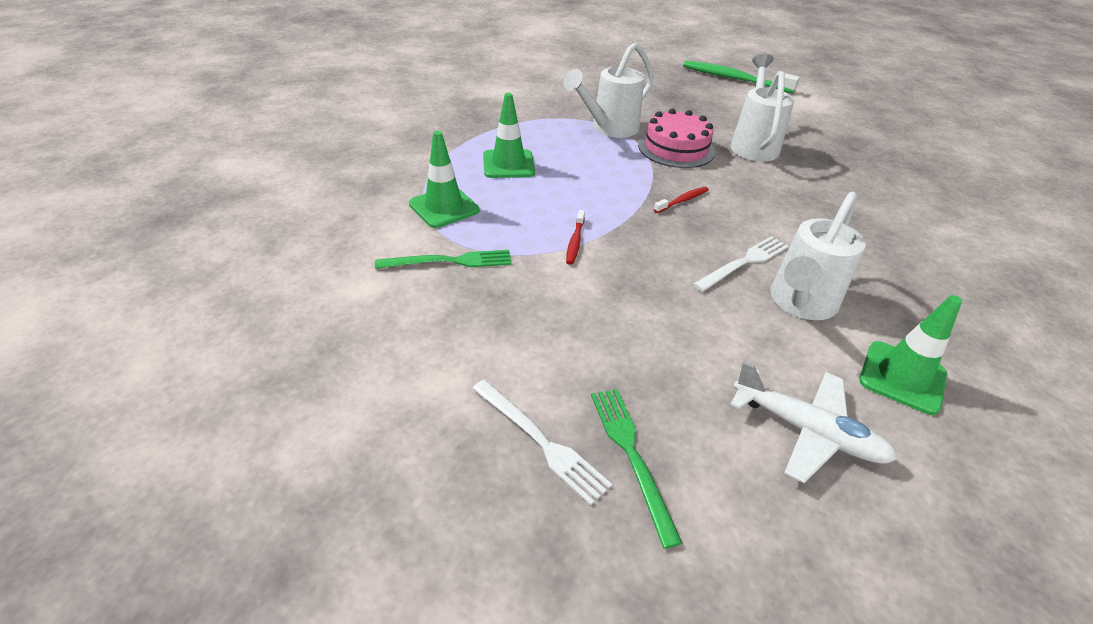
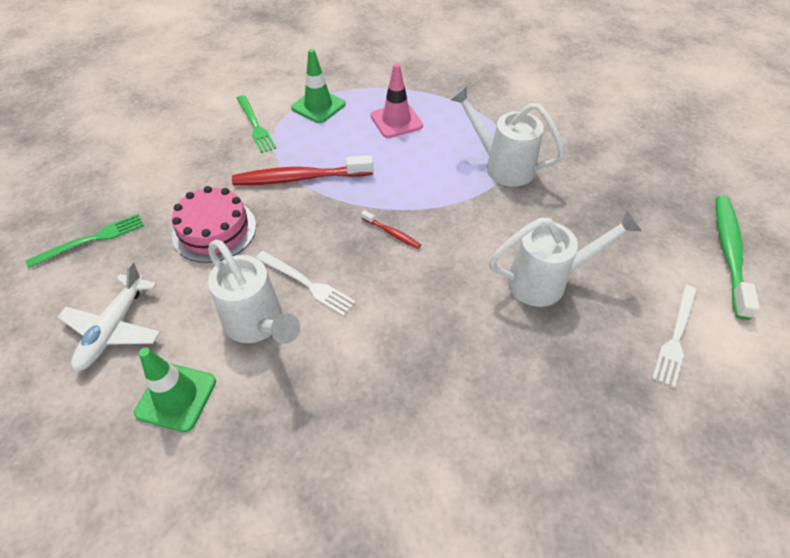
camera: 75 degrees right, 10 degrees up
white fork [472,380,612,505] -> white fork moved to [652,285,697,388]
green traffic cone [483,93,535,178] -> pink traffic cone [371,63,423,138]
red toothbrush [566,210,585,265] -> red toothbrush [232,155,373,185], size x2.16
pink cake [638,109,715,168] -> pink cake moved to [172,186,256,263]
white watering can [770,191,866,320] -> white watering can turned 150 degrees counterclockwise [208,240,300,344]

